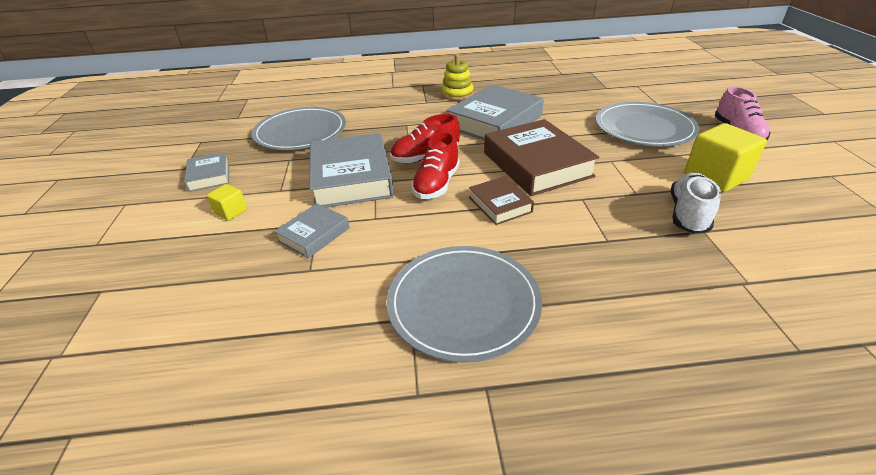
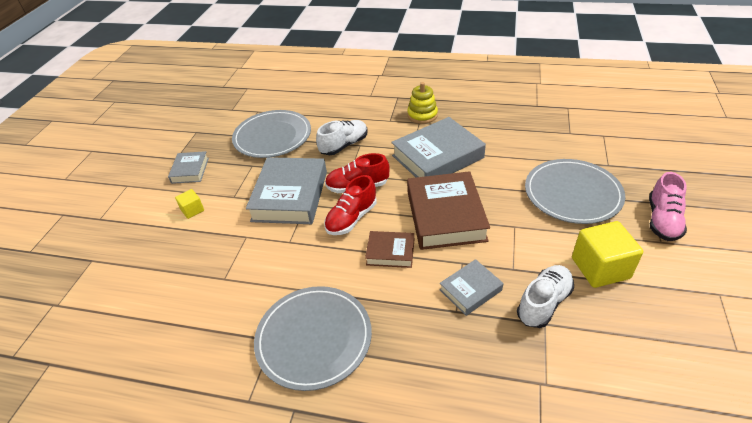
camera: 20 degrees right, 5 degrees up
grey book [274,203,350,258] -> grey book moved to [440,259,503,316]
brown book [469,176,534,225] -> brown book turned 75 degrees counterclockwise [365,231,414,268]
none -> white shoe [316,120,368,155]

